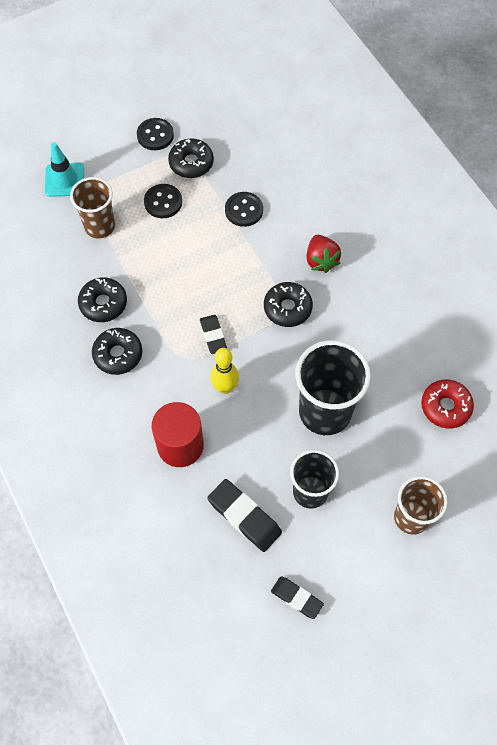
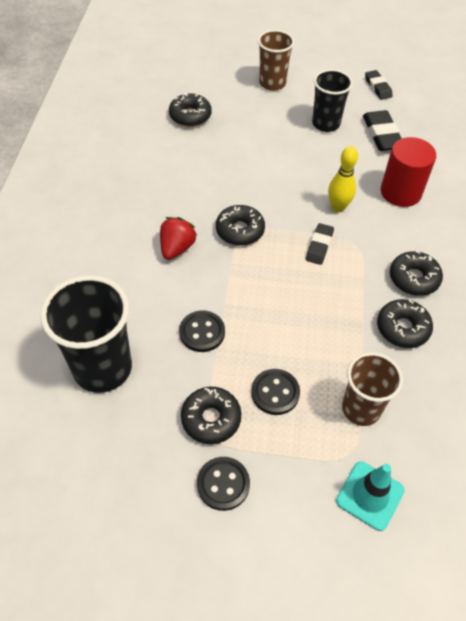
camera: 145 degrees left, 10 degrees down
black cup [295,340,371,435] -> black cup moved to [40,275,132,393]
red donut [421,379,474,429] -> black donut [169,93,212,127]

